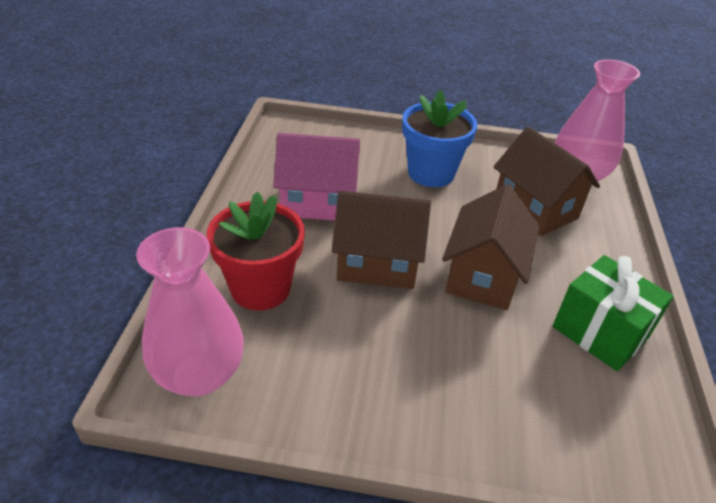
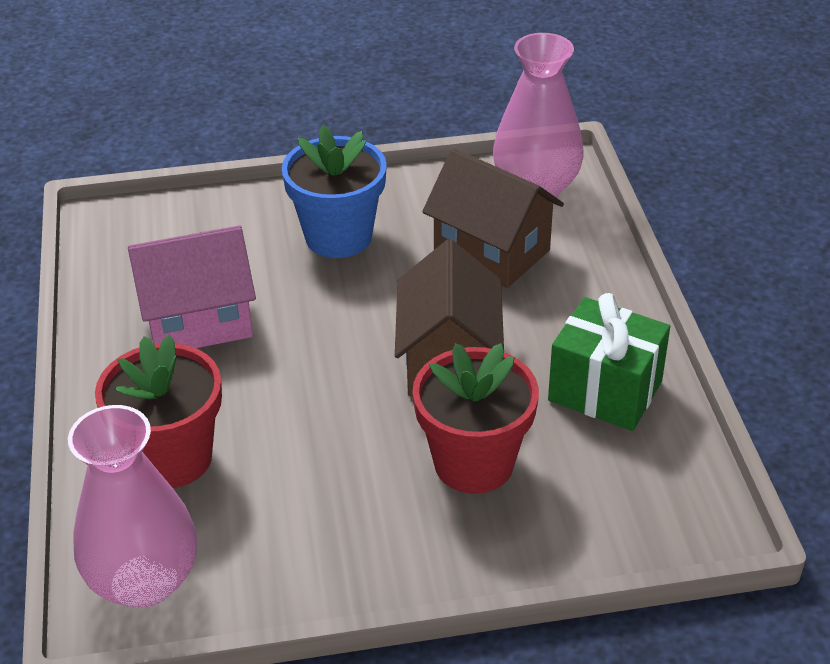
camera: 15 degrees left, 0 degrees up
brown house [332,191,431,289] -> none
none -> red flower pot [413,343,539,494]

